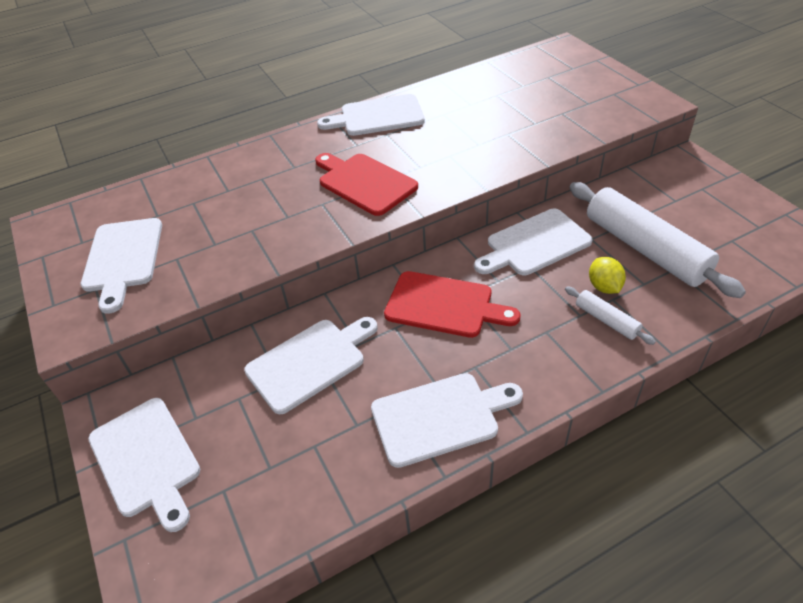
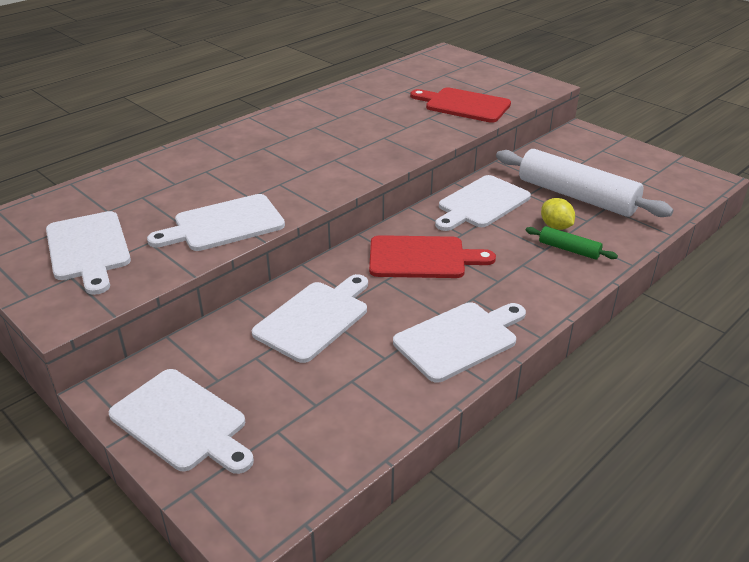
camera: 20 degrees left, 10 degrees down
red cutting board [315,153,418,216] -> red cutting board moved to [410,88,511,123]
white cutting board [317,94,425,136] -> white cutting board moved to [147,194,285,251]
white rolling pin [565,286,656,345] -> green rolling pin [525,226,618,260]

